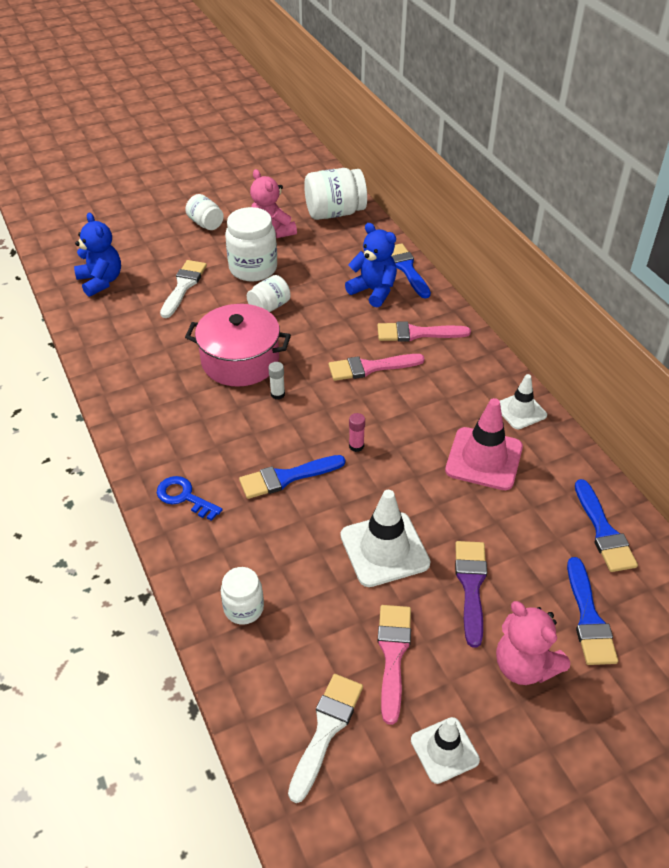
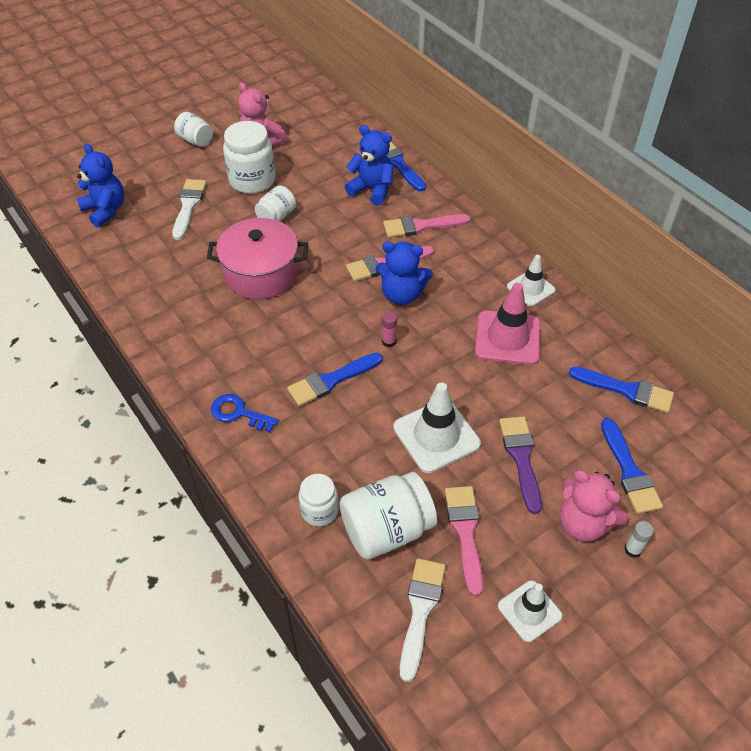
camera: 10 degrees left, 5 degrees up
white glue stick [268,362,285,400] -> white glue stick moved to [624,521,654,558]
white jar [304,168,367,220] -> white jar moved to [340,472,437,559]
blue brush [575,479,638,572] -> blue brush turned 45 degrees counterclockwise [569,367,674,413]
none -> blue teddy bear [375,242,433,305]

